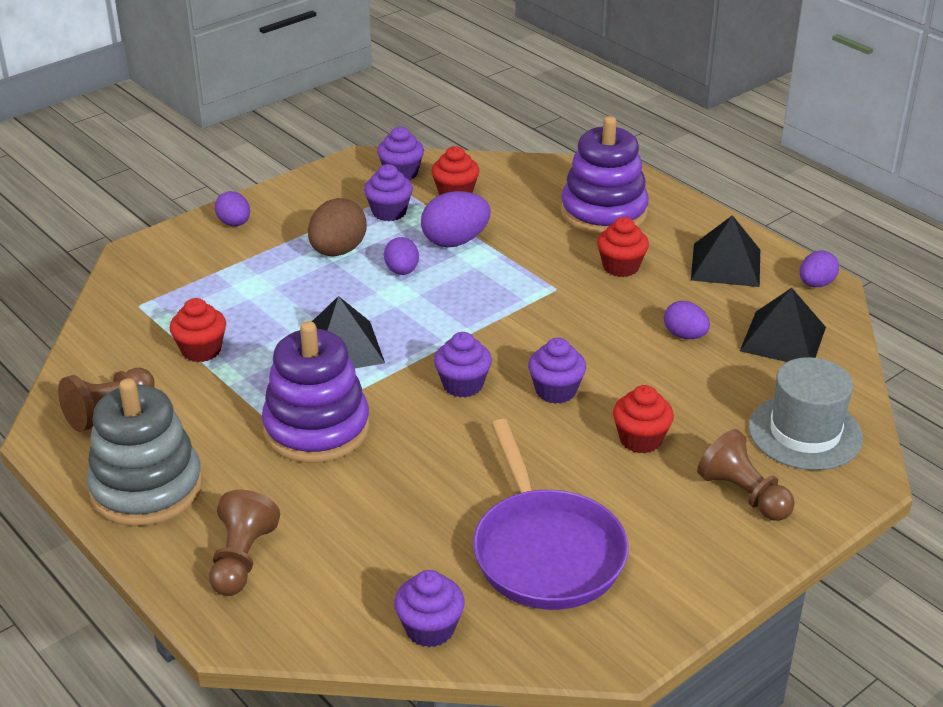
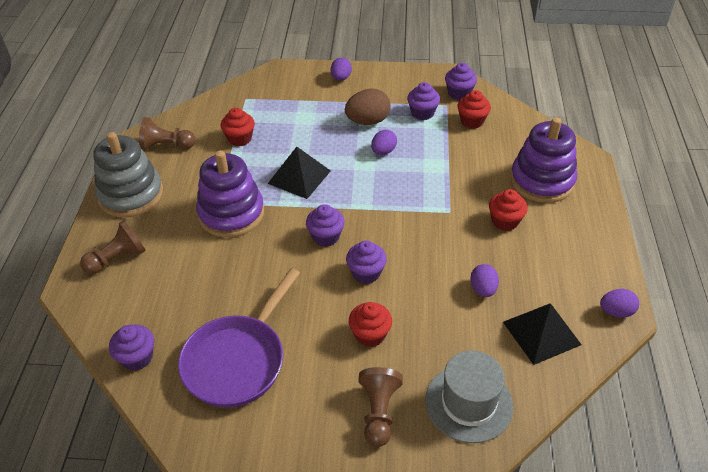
camera: 45 degrees right, 10 degrees up
purple egg [421,191,491,247] -> none
black pyramid [691,215,760,287] -> none

